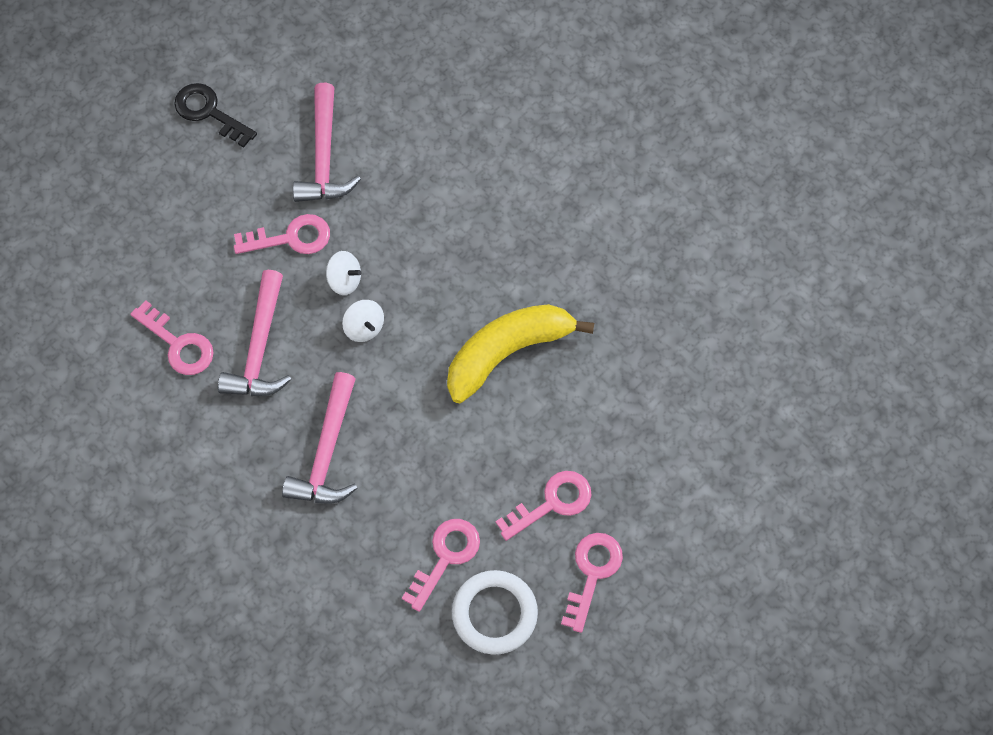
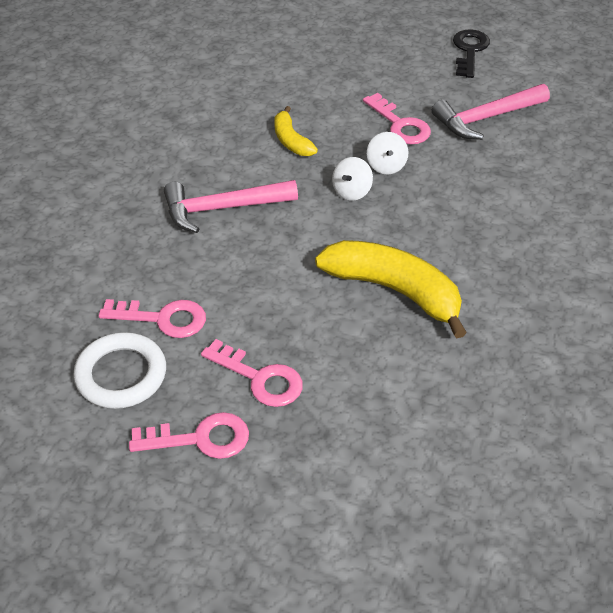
camera: 65 degrees right, 20 degrees down
pink key [130,300,213,375] -> none
pink hammer [218,270,292,396] -> yellow banana [274,106,318,156]

